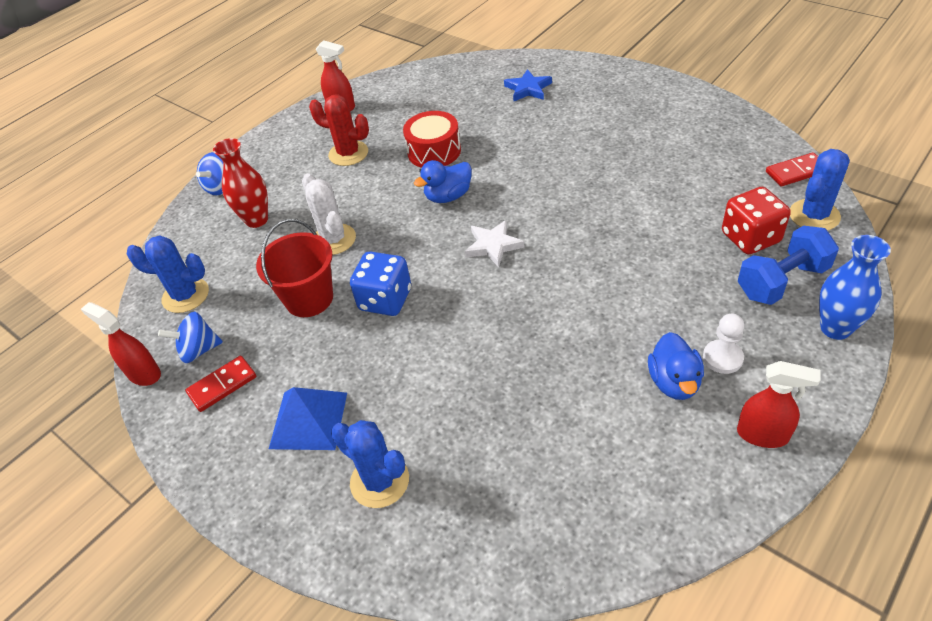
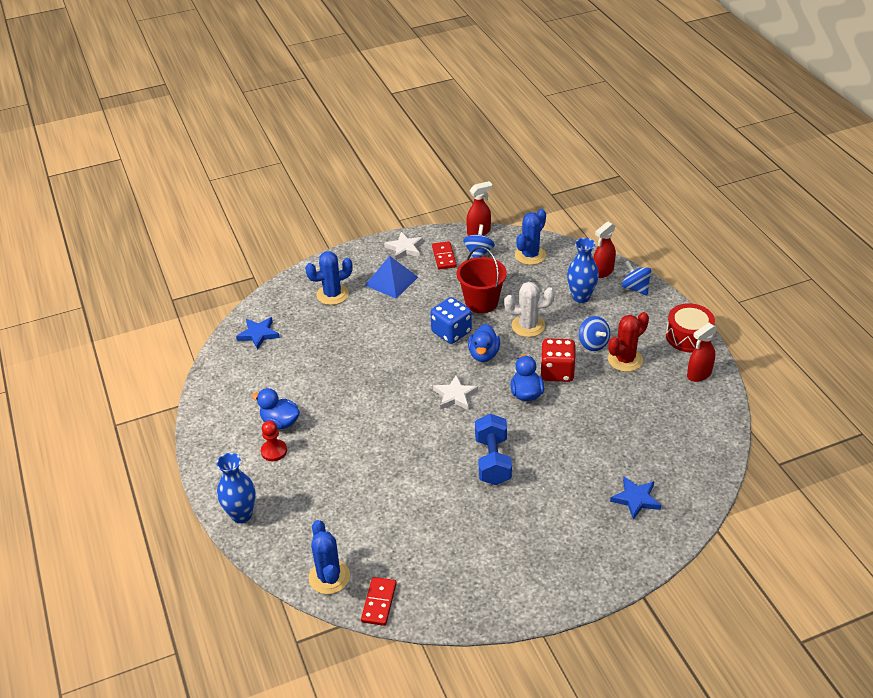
camera: 115 degrees right, 5 degrees down
red vase [213,138,268,228] -> blue vase [567,238,599,303]
red drum [403,111,461,168] -> red drum moved to [666,303,715,352]
white pawn [703,313,744,374] -> red pawn [261,421,287,461]
red dice [722,187,791,254] -> red dice moved to [541,338,576,382]
red spray bottle [737,361,821,448] -> red spray bottle moved to [593,222,616,278]
blue dumbbell [738,226,839,305] -> blue dumbbell moved to [475,414,512,485]
none -> blue star [236,317,280,350]
none -> white star [384,232,423,260]
none -> blue duck [468,324,500,362]
none -> blue spinning top [579,316,610,351]

